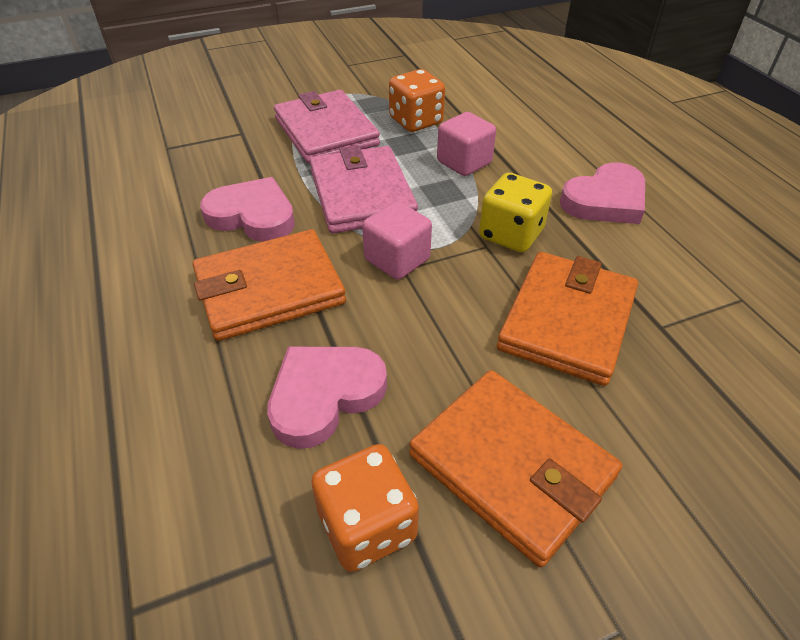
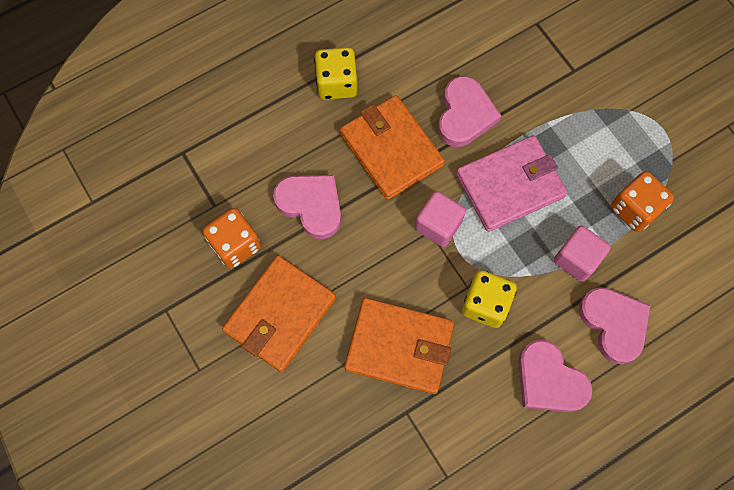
camera: 80 degrees right, 25 degrees up
pink wallet [274,90,380,164] -> none
none -> yellow dice [314,47,357,100]
none -> pink heart [579,287,651,364]

